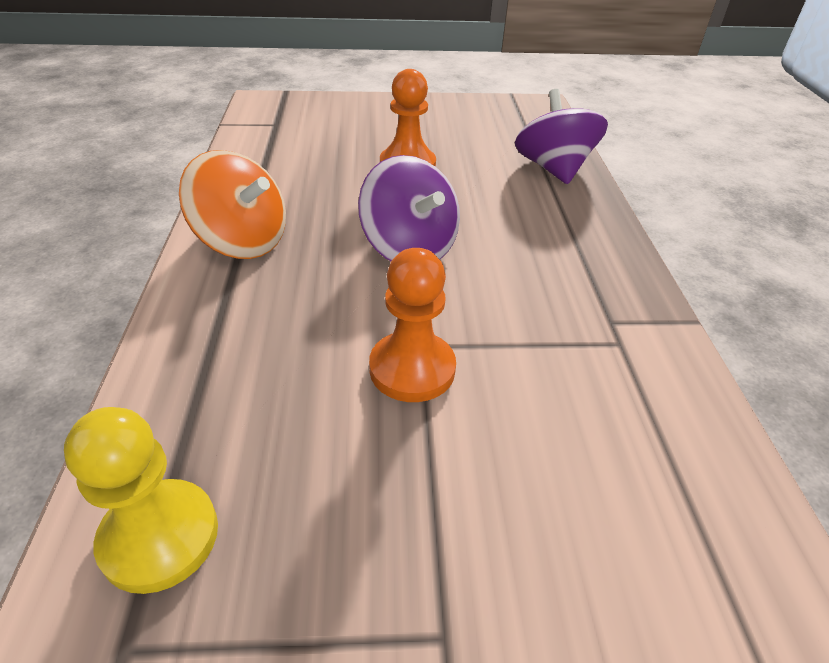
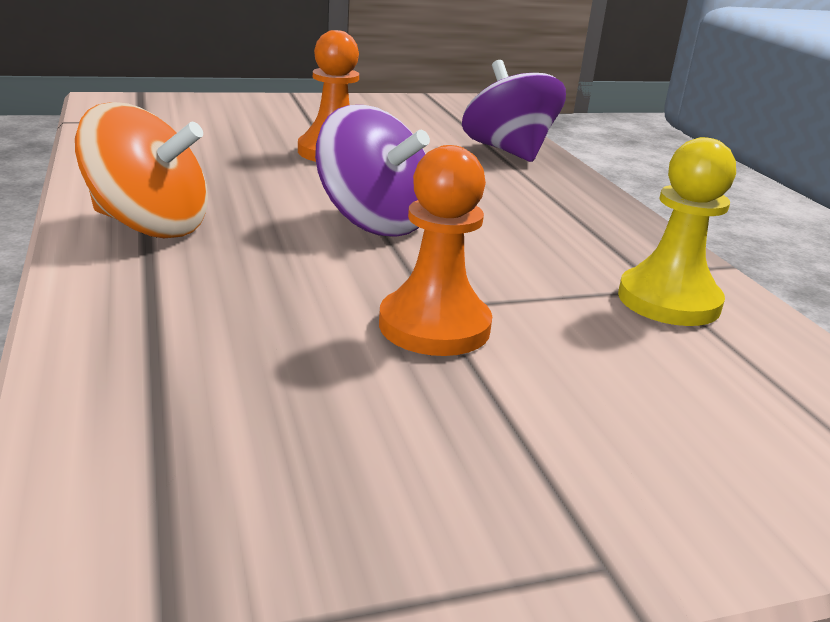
camera: 15 degrees left, 15 degrees down
yellow pawn [64,407,218,594] -> yellow pawn moved to [618,137,736,326]

